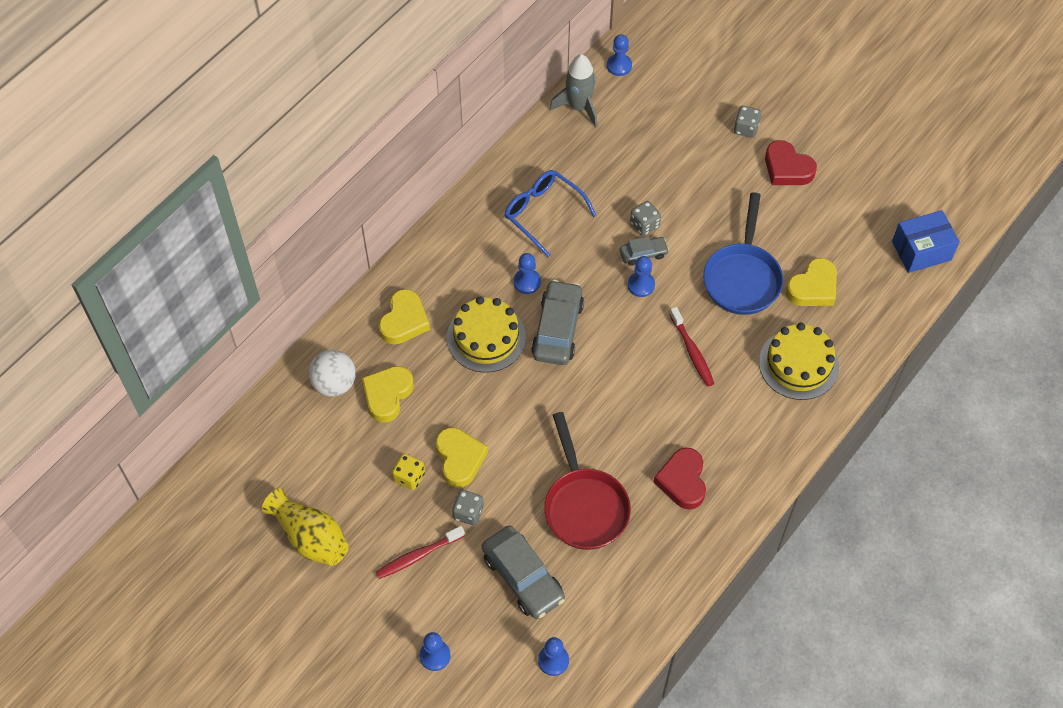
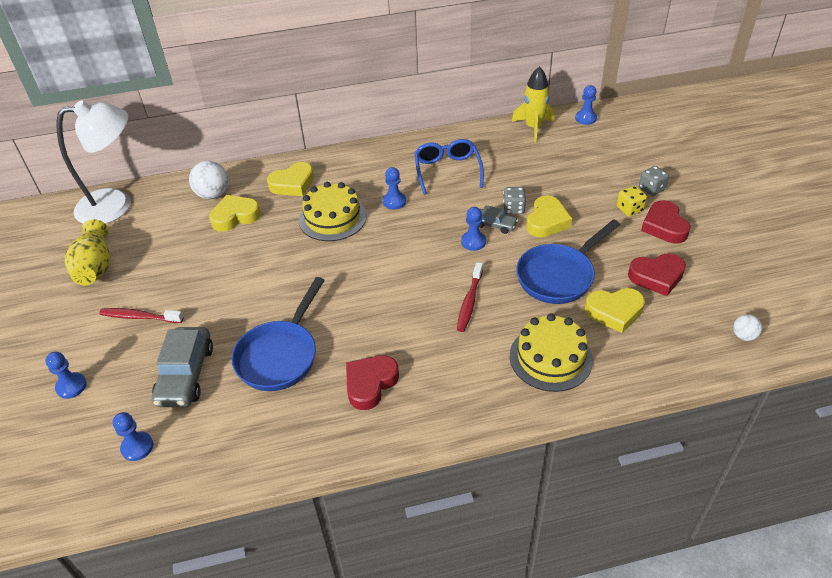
camera: 40 degrees right, 15 degrees down
yellow dice [392,453,425,490] -> yellow dice moved to [617,186,647,216]
yellow heart [436,427,488,488] -> yellow heart moved to [526,196,572,237]
grey dice [452,490,484,526] -> none
grey car [531,280,584,365] -> none
red pan [544,412,631,550] -> blue pan [231,277,325,391]
grey rocket [550,54,597,128] -> yellow rocket [512,66,555,143]
blue box [892,210,960,273] -> white ball [733,314,762,341]
none -> white lamp [56,100,131,224]
none -> red heart [628,254,686,296]

